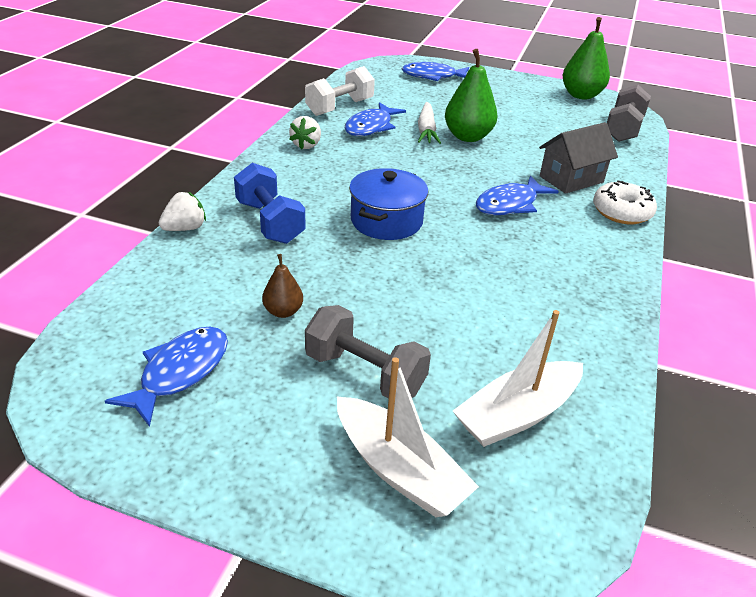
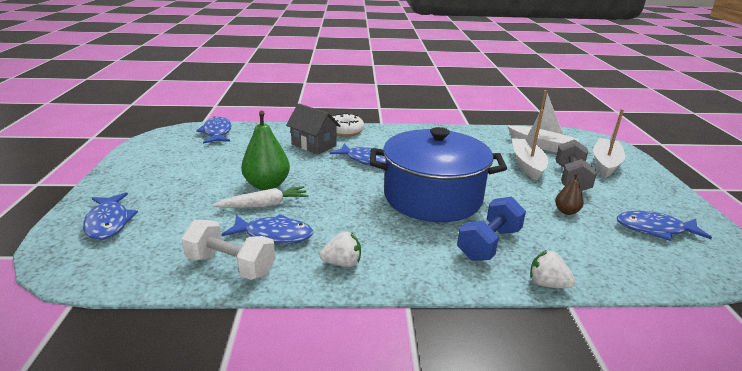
camera: 110 degrees left, 10 degrees down
blue pot [349,168,429,240] -> blue pot [370,127,507,222], size x1.79
green pear [562,17,610,99] -> none
grey dumbbell [607,85,651,142] -> blue fish [196,116,232,144]
none -> white boat [512,109,548,180]

